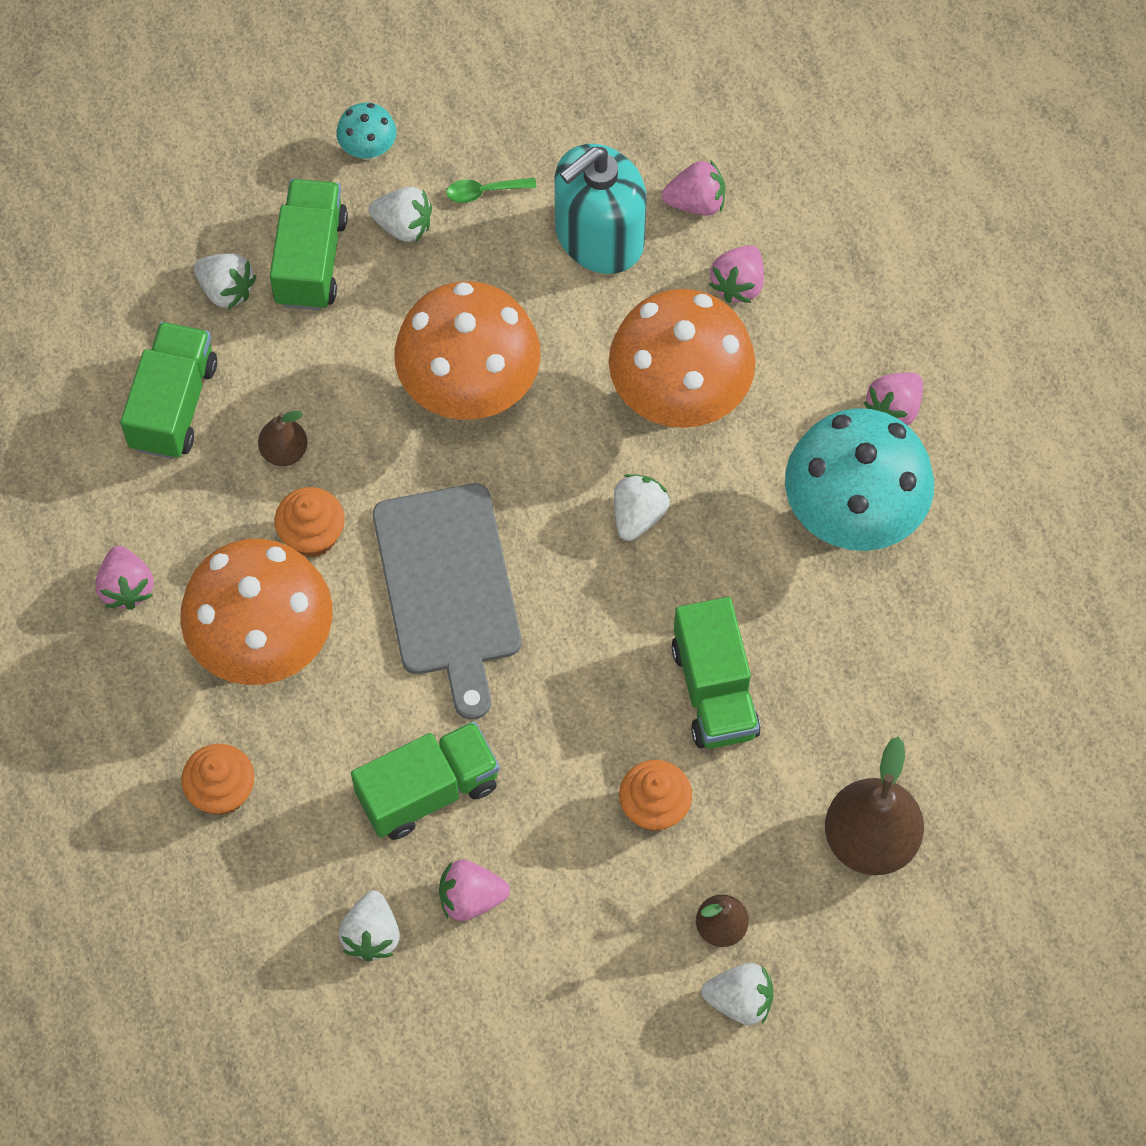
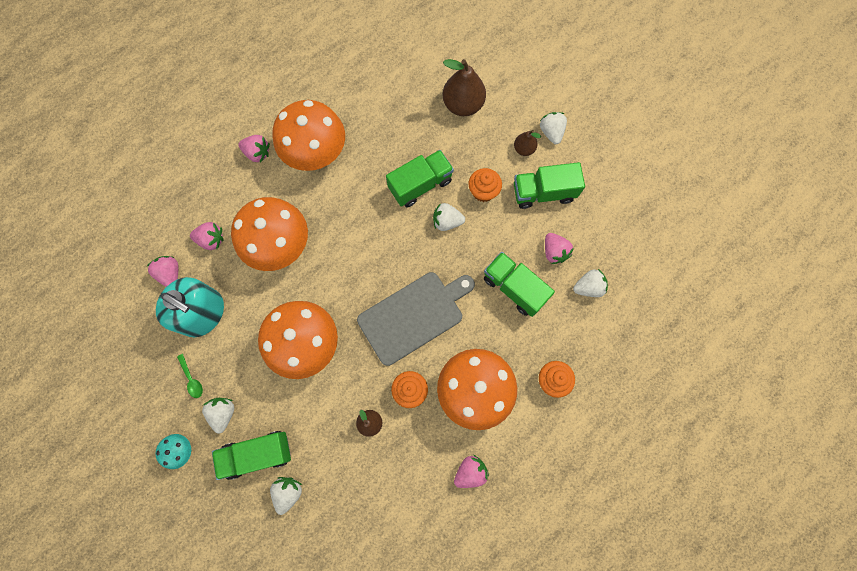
camera: 110 degrees left, 10 degrees up
green truck [120,322,217,459] -> green truck moved to [514,162,585,209]
white strawberry [614,474,670,541] -> white strawberry moved to [433,203,465,231]
turquoise mushroom [785,408,934,551] -> orange mushroom [273,100,345,171]

